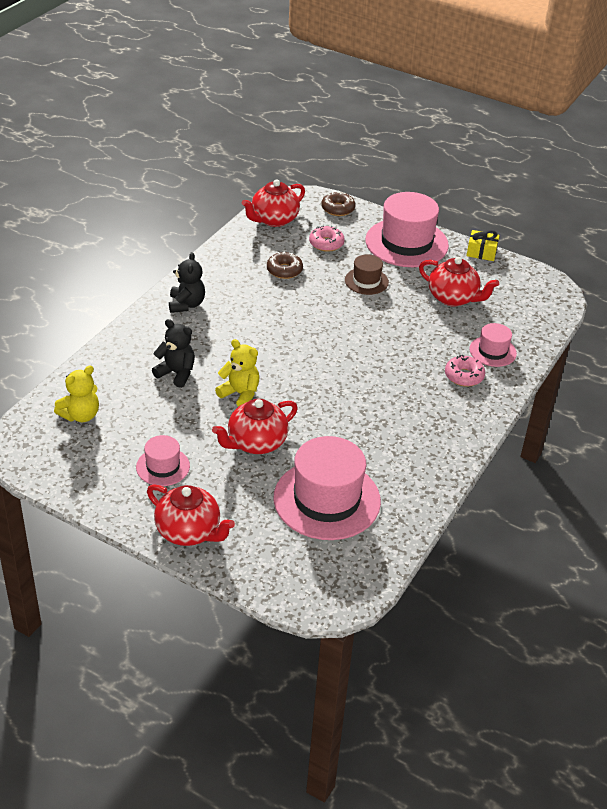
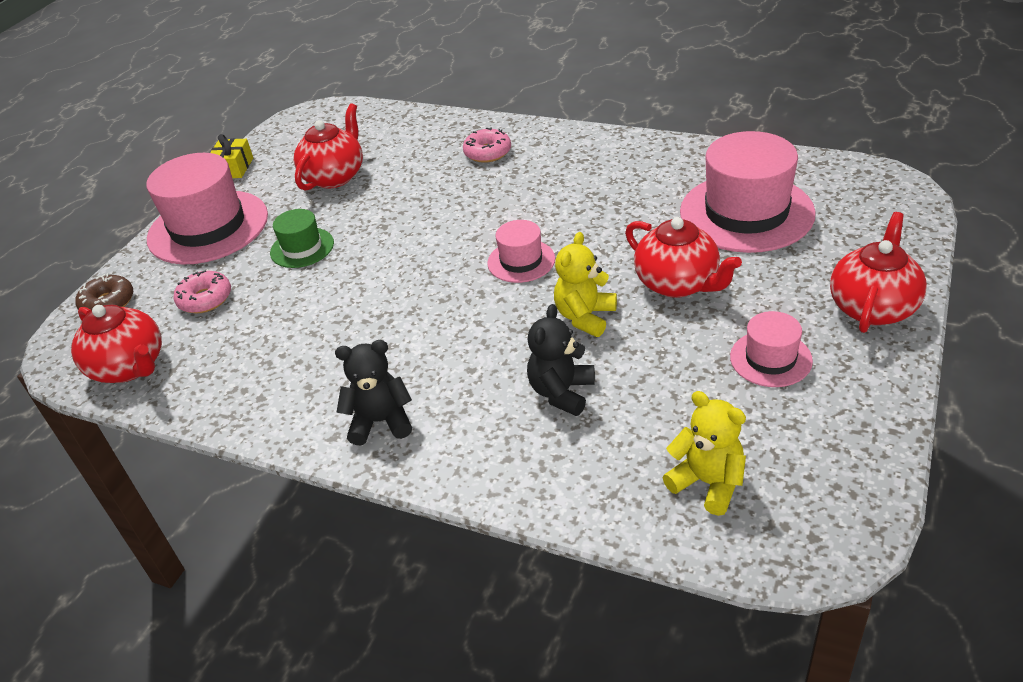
camera: 90 degrees left, 0 degrees up
brown donut [267,252,303,279] -> none
brown hat [345,254,389,295] -> green hat [270,209,334,268]
pink hat [469,323,517,367] -> pink hat moved to [487,220,555,283]

